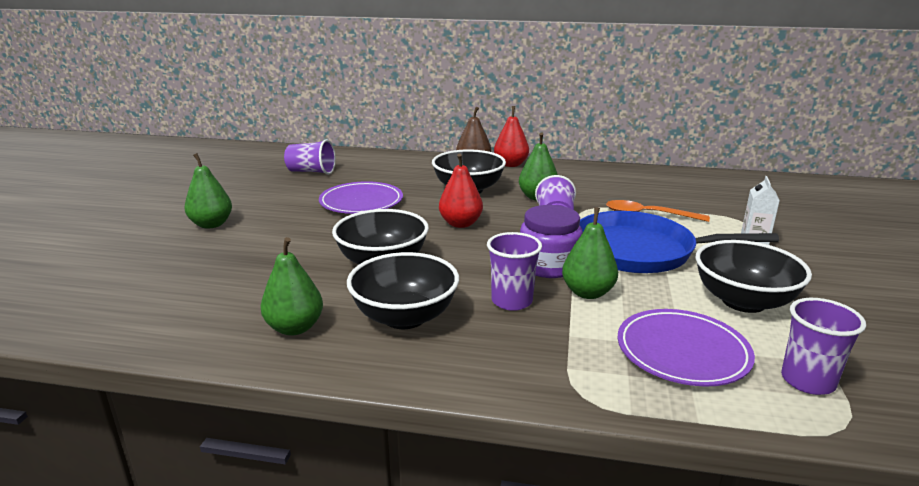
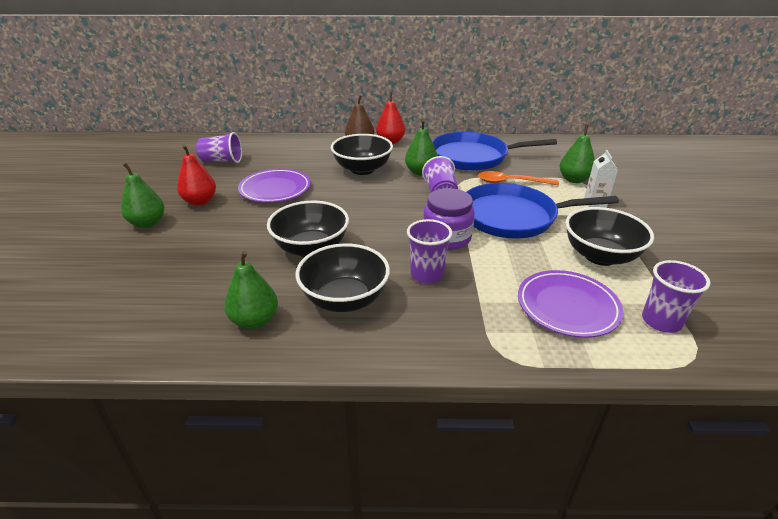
camera: 10 degrees left, 10 degrees up
red pear [439,154,483,228] -> red pear moved to [177,145,216,206]
green pear [562,207,618,299] -> green pear moved to [560,125,595,183]
none -> blue pan [432,132,557,171]

